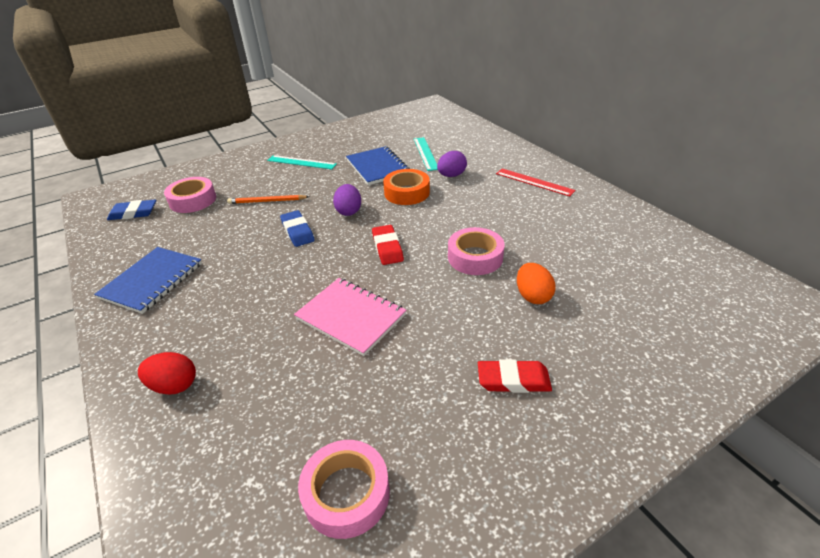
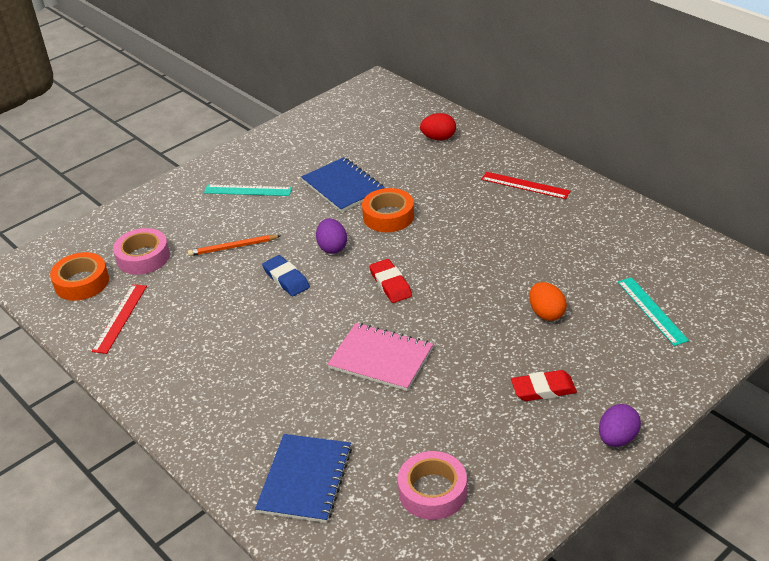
camera: 10 degrees left, 0 degrees up
blue notebook [94,247,202,314] -> blue notebook moved to [255,434,352,523]
blue eraser [107,200,156,220] -> orange tape [50,252,109,301]
red egg [138,352,196,395] -> red egg moved to [420,113,456,140]
turquoise ruler [414,137,438,171] -> turquoise ruler moved to [618,277,689,346]
purple egg [437,151,467,177] -> purple egg moved to [599,404,641,447]
pink tape [448,227,505,275] -> none
none -> red ruler [92,284,147,354]

